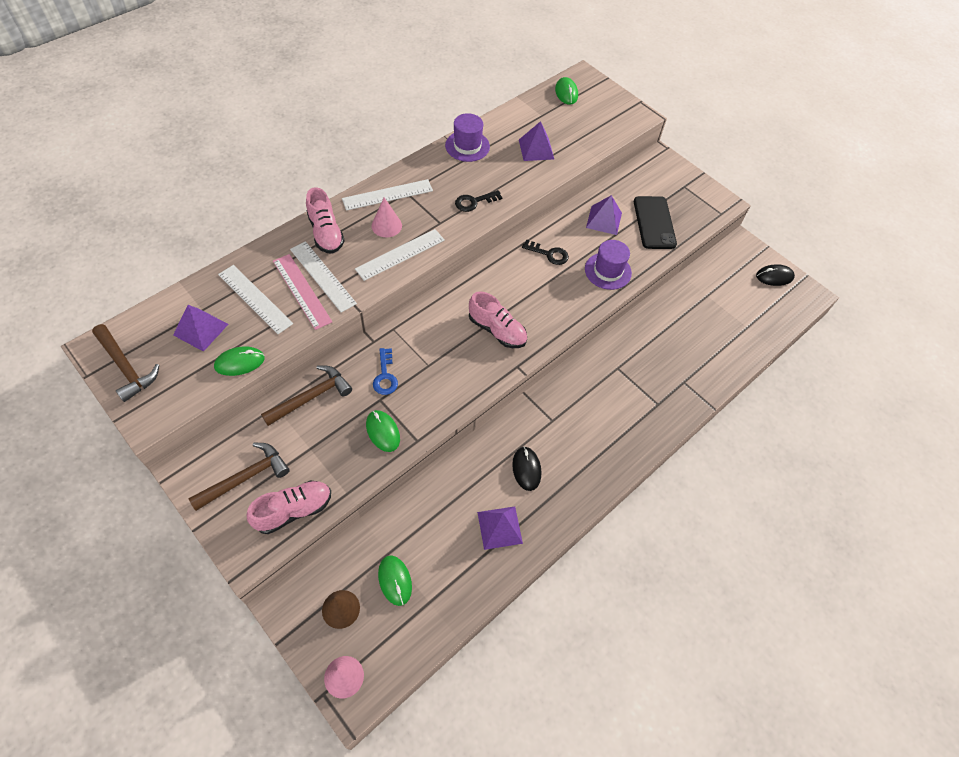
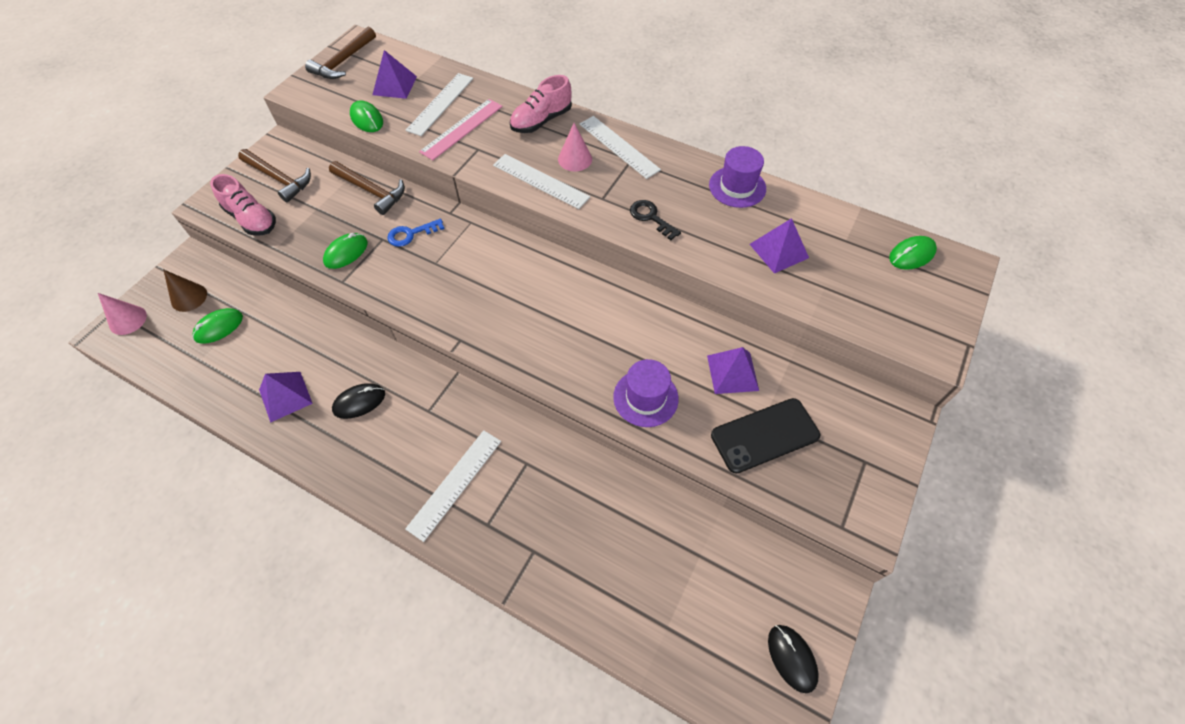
camera: 75 degrees right, 0 degrees up
white ruler [290,241,357,313] -> white ruler moved to [405,430,501,542]
pink shoe [469,292,527,348] -> none
black key [522,239,569,265] -> none

